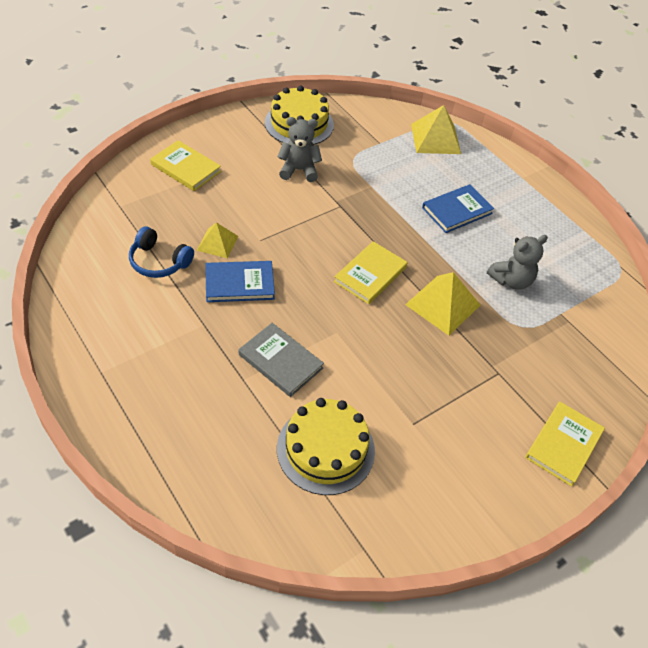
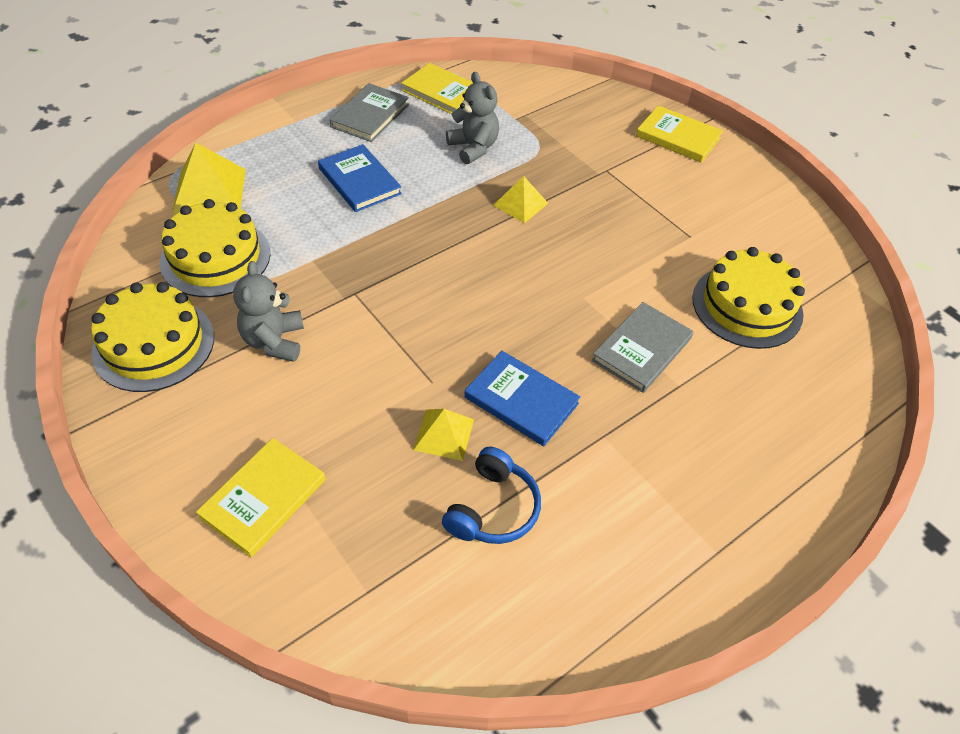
camera: 90 degrees left, 0 degrees up
blue book [205,261,275,302] -> blue book turned 45 degrees counterclockwise [464,351,580,446]
yellow book [334,241,407,304] -> yellow book moved to [401,63,473,114]
yellow pyramid [405,272,480,336] -> yellow pyramid [493,176,548,223], size x0.62
none -> yellow cake [160,199,270,297]
none -> grey book [330,83,409,142]

